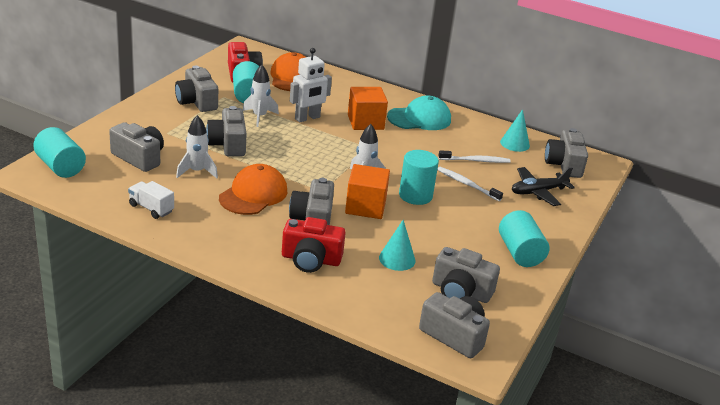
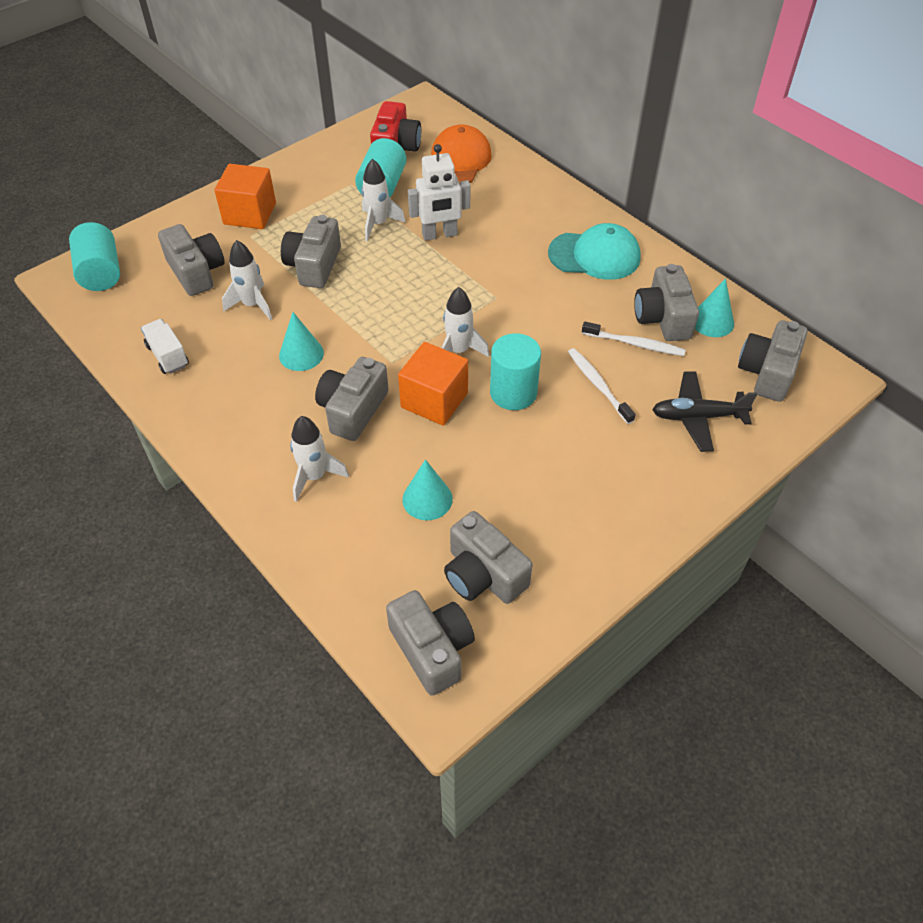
camera: 25 degrees right, 20 degrees up
grey camera [175,66,218,112] -> grey camera moved to [634,264,699,341]
orange cap [219,164,287,215] -> turquoise cone [279,312,324,371]
red camera [282,217,346,273] -> white rocket [290,416,349,502]
orange cube [348,87,388,130] -> orange cube moved to [214,164,276,229]
turquoise cylinder [499,210,549,267] -> none

